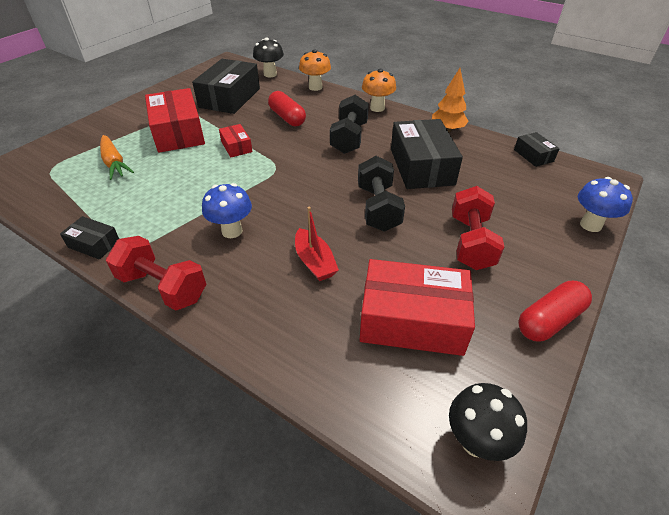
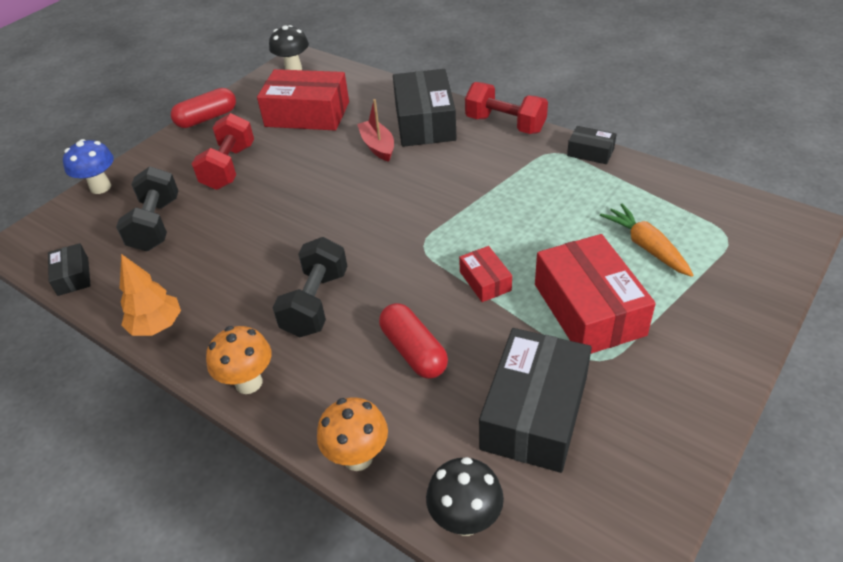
camera: 175 degrees left, 0 degrees up
blue mushroom [202,183,252,238] -> none
black dumbbell [358,156,405,232] -> black dumbbell moved to [116,166,178,251]
black box [391,119,463,189] -> black box moved to [393,69,457,147]

